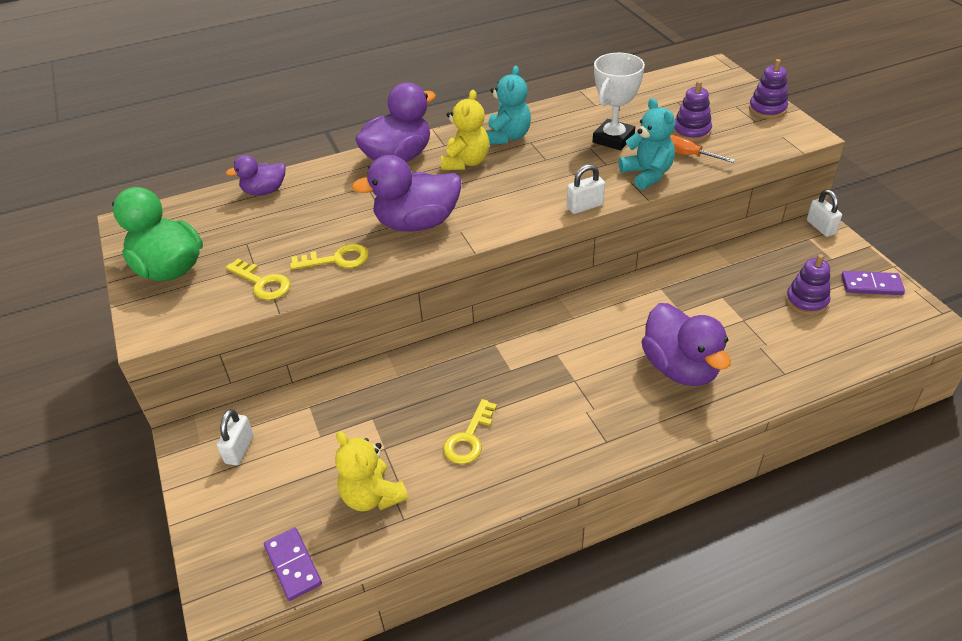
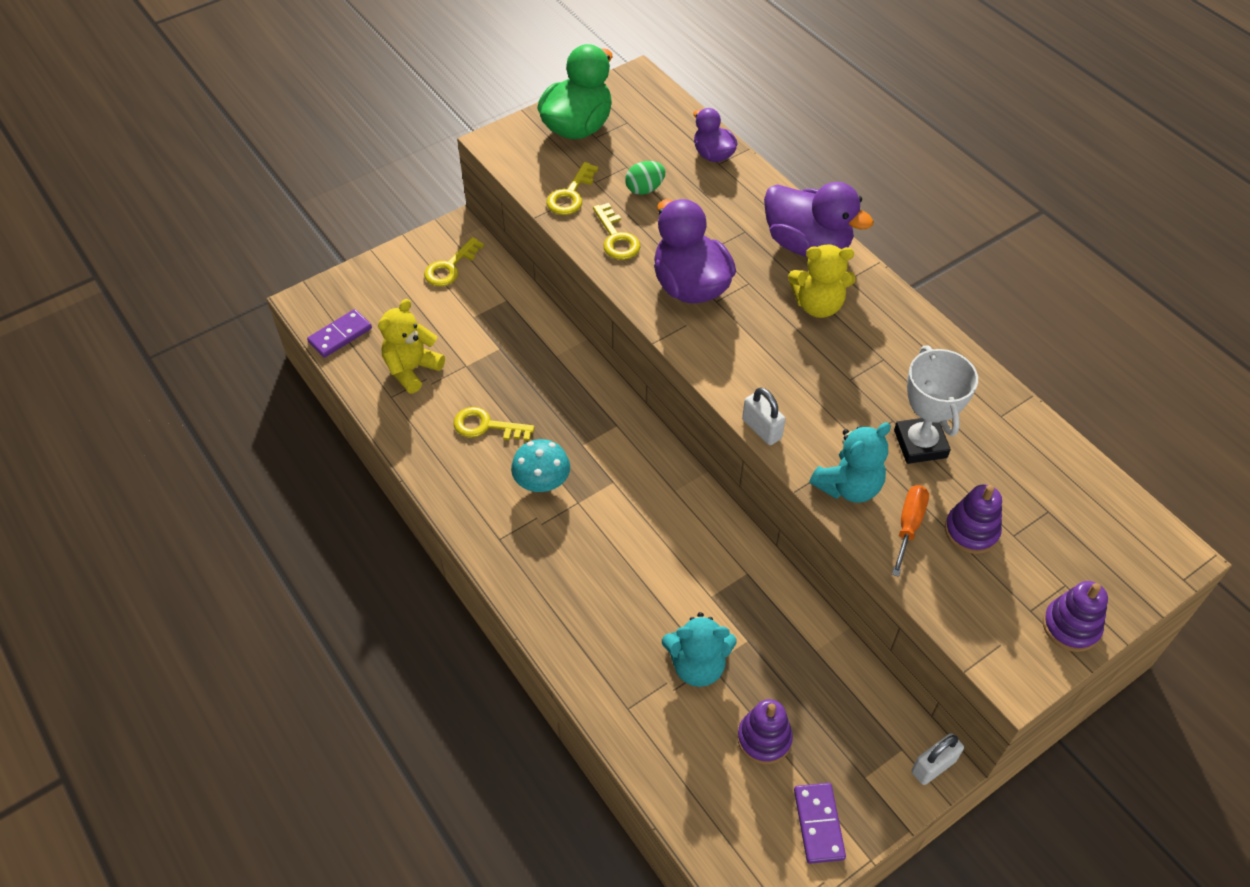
camera: 75 degrees right, 10 degrees up
white padlock [217,409,254,465] -> yellow key [424,237,484,286]
turquoise teddy bear [486,66,531,145] -> turquoise teddy bear moved to [662,612,736,687]
white trophy [593,53,645,150] -> white trophy turned 60 degrees clockwise [894,346,978,464]
purple duck [642,303,731,386] -> none
none -> turquoise mushroom [511,439,570,492]
none -> green egg [625,161,665,195]

